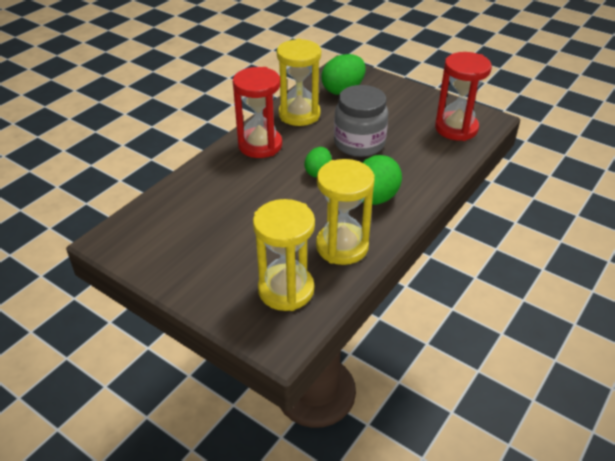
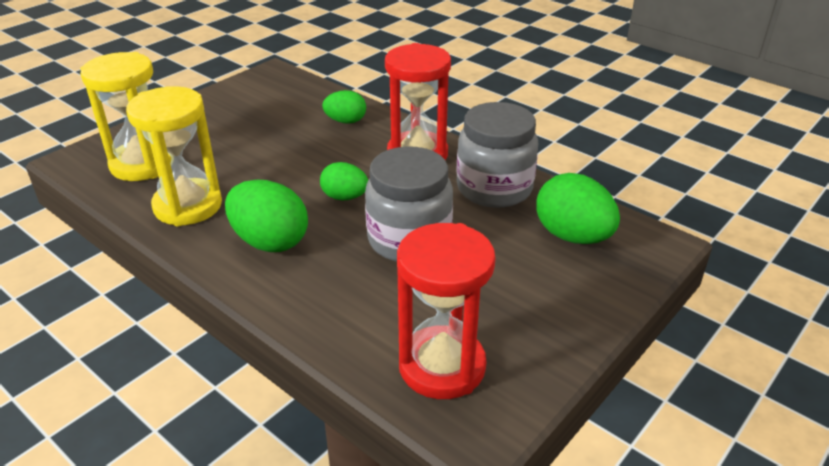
camera: 95 degrees right, 5 degrees down
yellow hourglass [277,39,321,126] -> grey jar [456,102,538,208]
none -> green egg [322,90,366,124]

